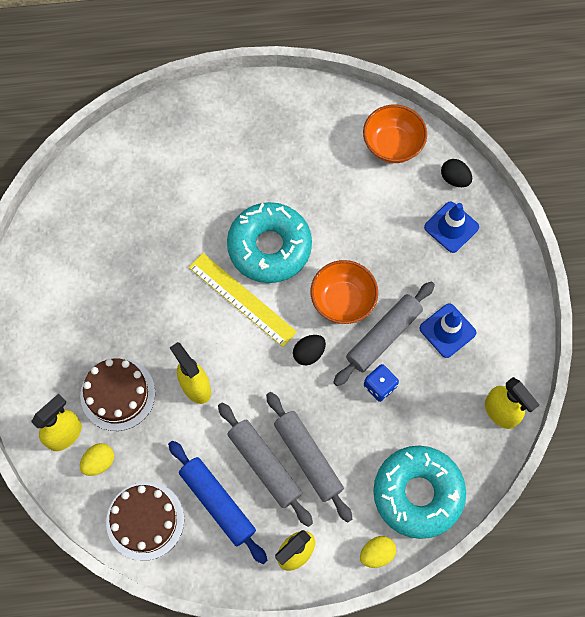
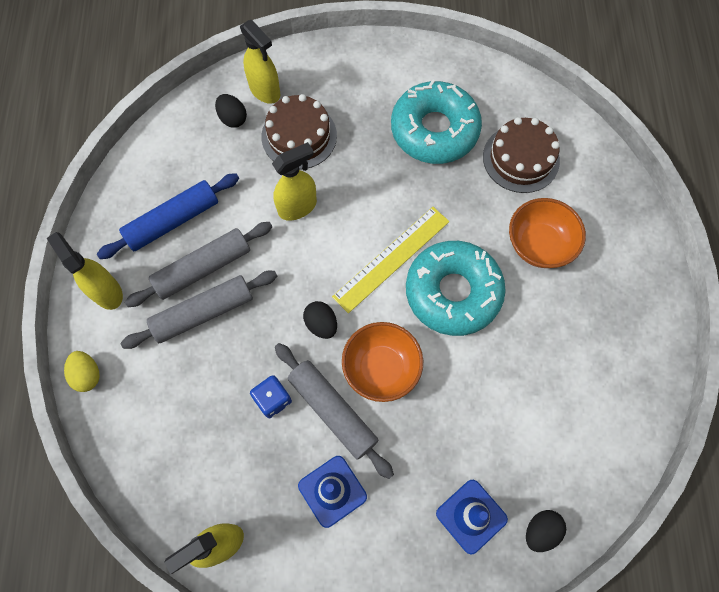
camera: 95 degrees right, 0 degrees up
yellow egg [80,443,114,476] -> black egg [215,94,247,128]
brown cake [106,482,184,561] -> brown cake moved to [483,117,560,193]
orange bowl [363,105,427,163] -> orange bowl moved to [509,198,586,268]
turquoise donut [373,445,466,539] -> turquoise donut moved to [391,80,482,164]

